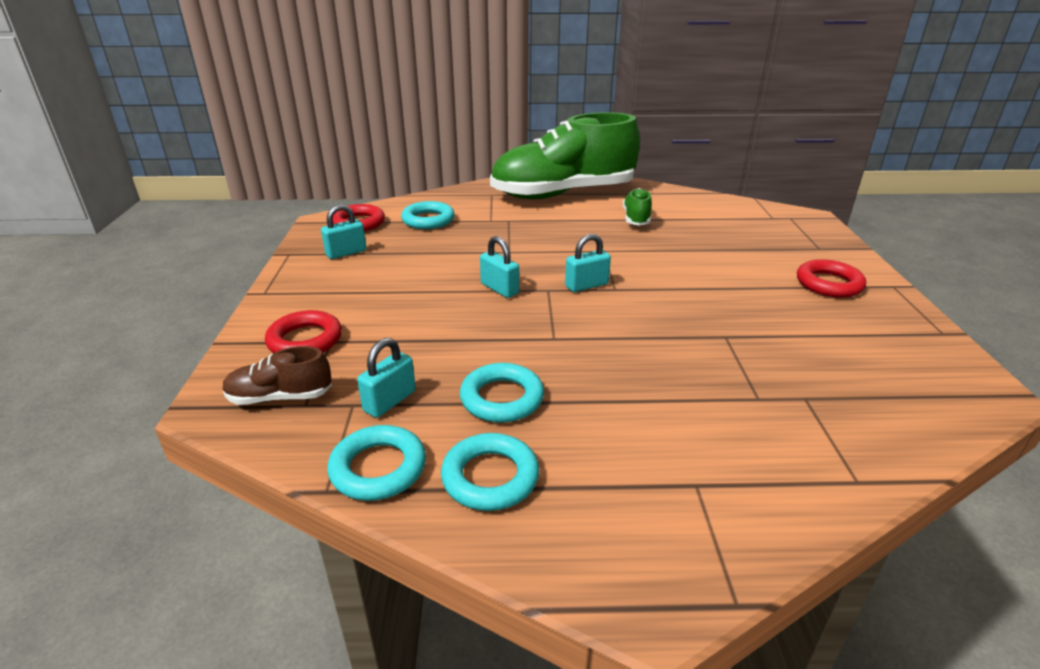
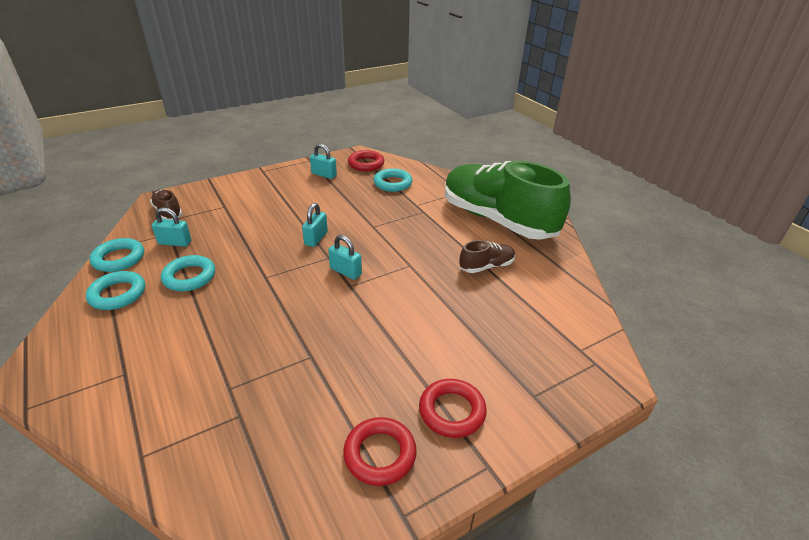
camera: 60 degrees right, 5 degrees up
red ring [265,310,342,353] -> red ring moved to [343,417,417,486]
green shoe [623,188,652,226] -> brown shoe [459,240,515,273]

